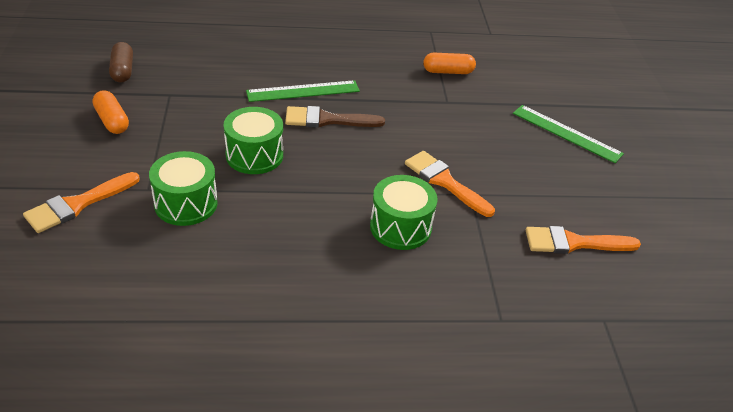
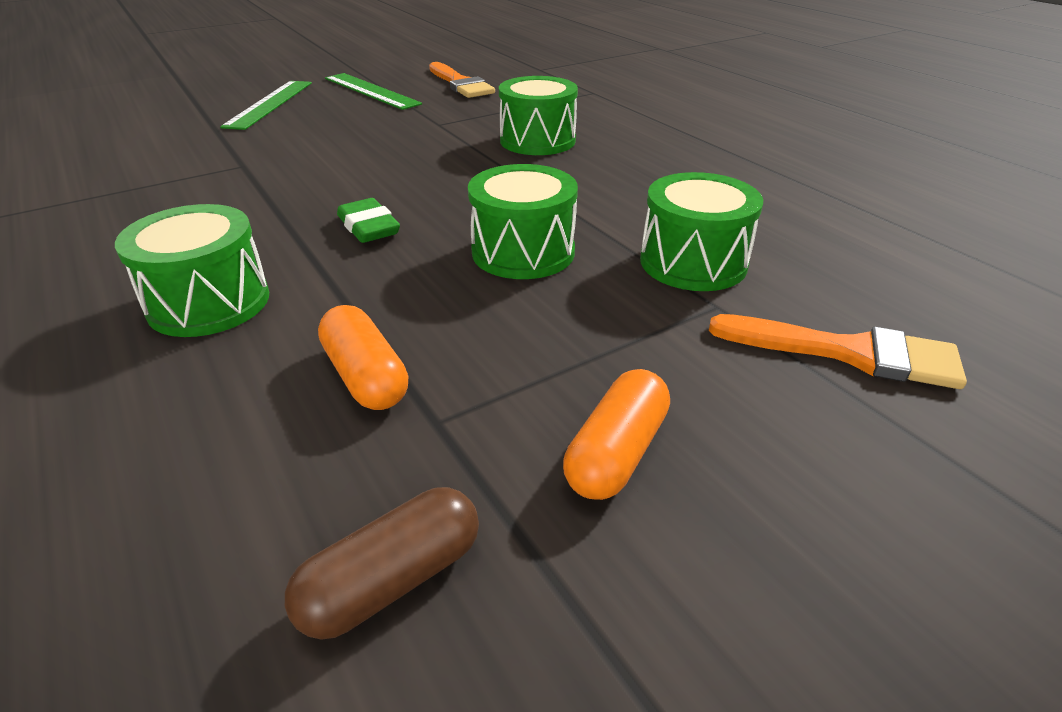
camera: 115 degrees left, 5 degrees down
green ruler [246,80,360,102] -> green ruler moved to [325,73,422,110]
brown brush [285,106,385,128] -> green eraser [337,198,400,243]
orange brush [405,151,495,217] -> none
orange capsule [423,53,476,74] -> orange capsule moved to [318,305,408,410]
none -> green drum [115,204,269,337]

